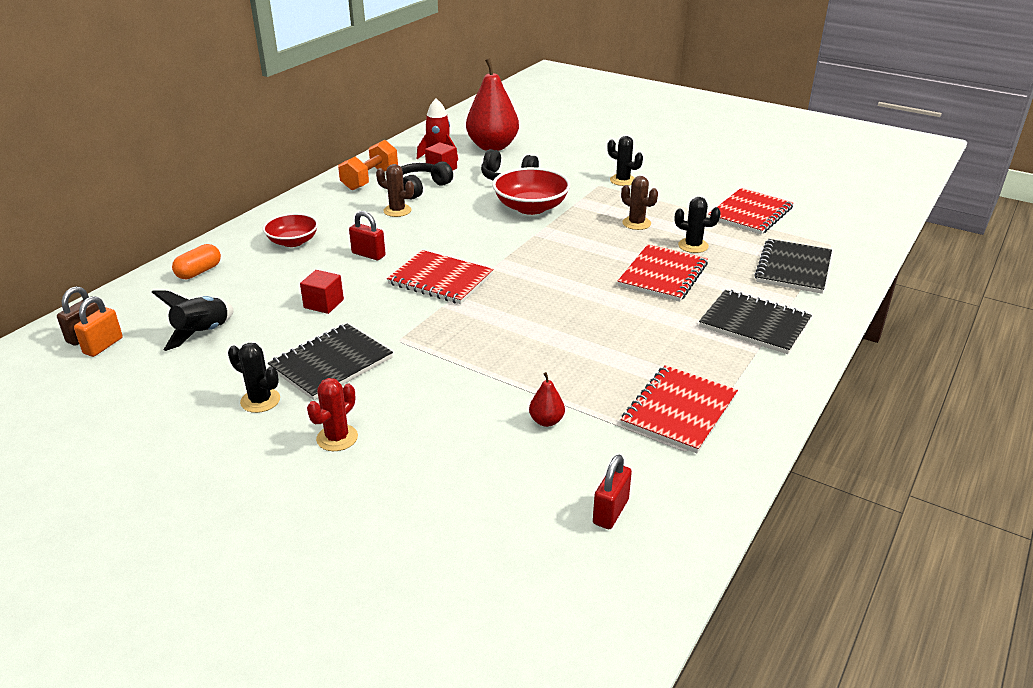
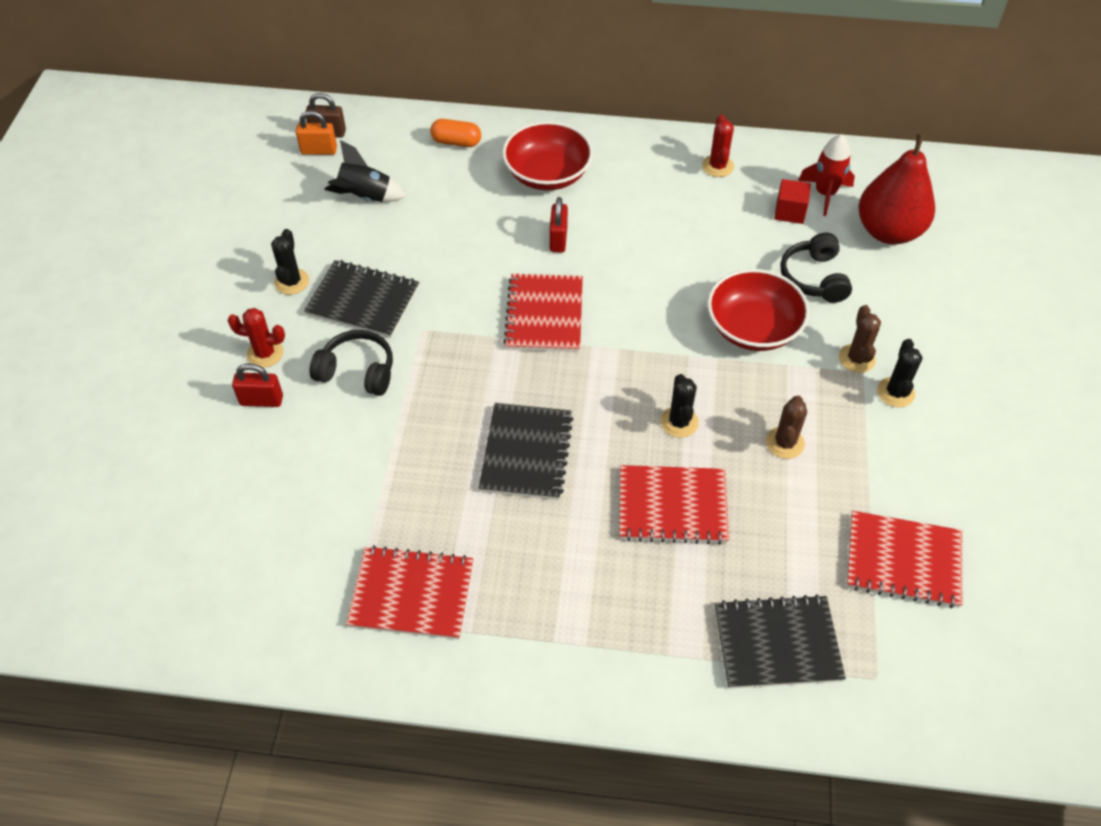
camera: 65 degrees right, 20 degrees up
red bowl [263,213,318,247] -> red bowl [502,121,593,190], size x1.53
red cube [300,270,344,314] -> none
orange dumbbell [338,140,398,190] -> red cactus [702,115,734,177]
brown cactus [376,164,414,217] -> brown cactus moved to [839,305,881,373]
black headphones [401,161,453,199] -> black headphones moved to [309,330,393,396]
red pear [529,372,565,427] -> none
red padlock [593,455,632,529] -> red padlock moved to [232,363,283,407]
black cactus [674,197,721,253] -> black cactus moved to [661,374,699,438]
black notebook [699,290,812,354] -> black notebook moved to [479,403,573,500]

